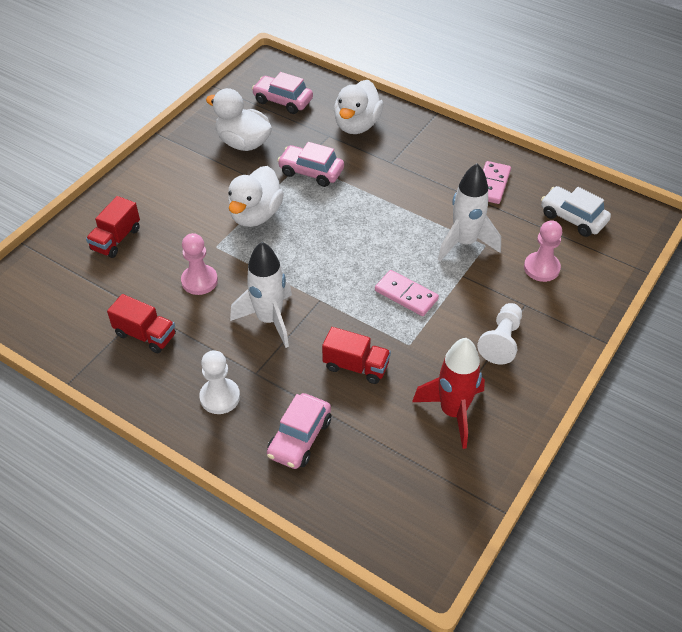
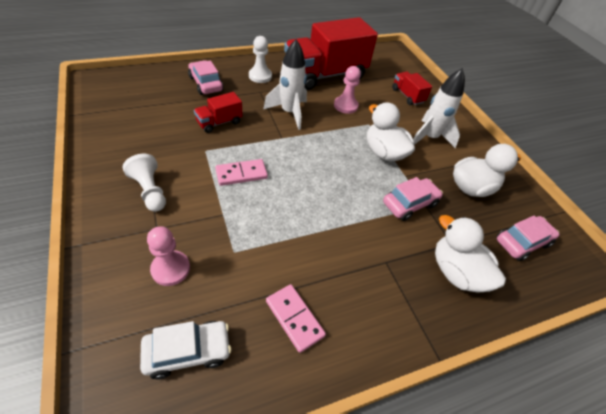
camera: 120 degrees right, 0 degrees up
red truck [107,294,176,353] -> red truck [284,17,378,90], size x2.21
red rocket [412,338,485,449] -> none
white rocket [438,164,501,261] -> white rocket moved to [413,68,465,148]

